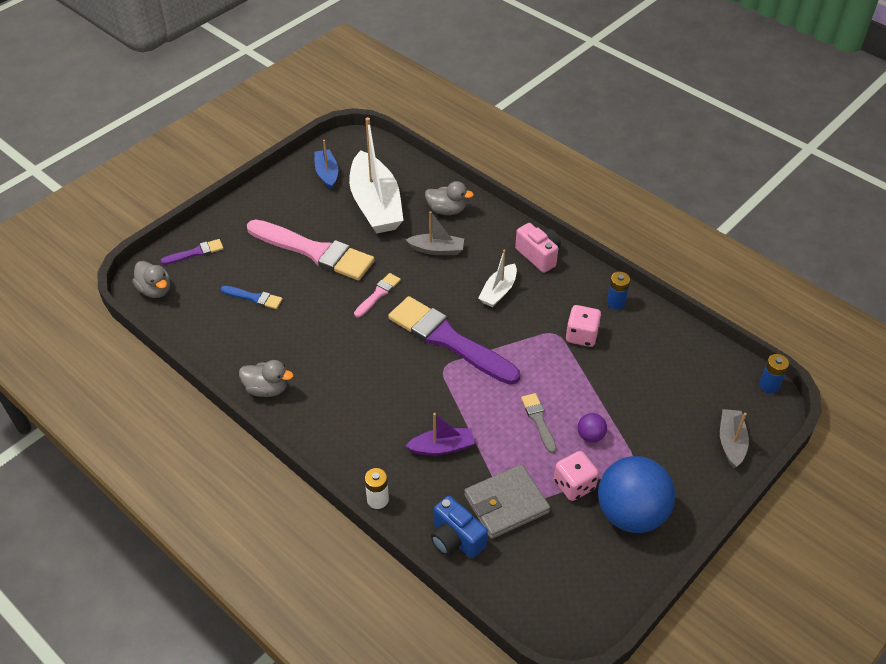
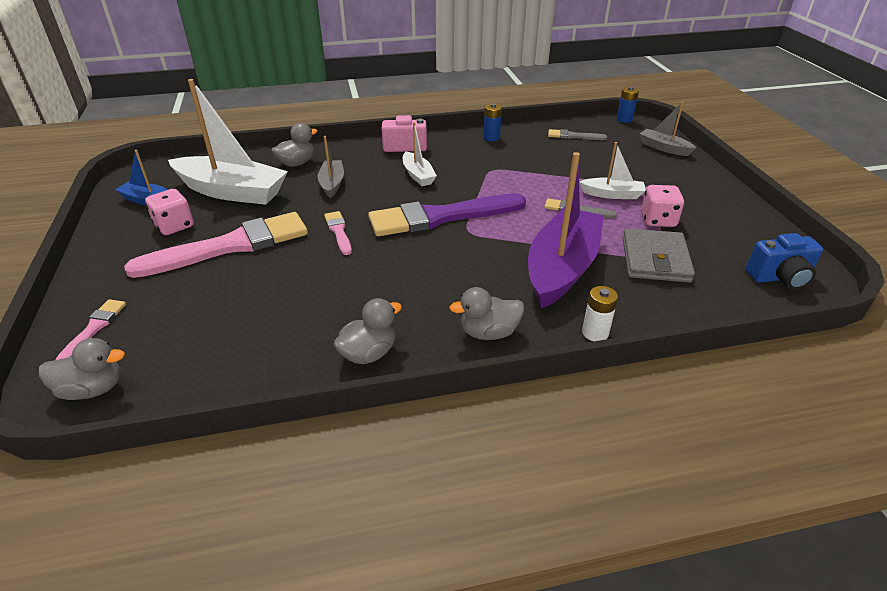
camera: 55 degrees left, 10 degrees down
purple brush [160,239,224,265] -> pink brush [55,299,126,360]
blue brush [220,286,283,309] -> none
purple boat [405,413,475,456] -> purple boat [528,152,604,308], size x2.00
grey boat [406,211,464,255] -> grey boat turned 45 degrees counterclockwise [318,136,344,198]
blue camera [431,496,488,558] -> blue camera moved to [746,233,823,290]
pink dice [566,305,601,347] -> pink dice moved to [145,189,194,235]
purple ball [578,413,607,443] -> white boat [579,142,646,199]
blue ball [598,456,676,533] -> none
none -> grey duck [449,287,524,340]
none -> grey brush [548,129,607,140]

